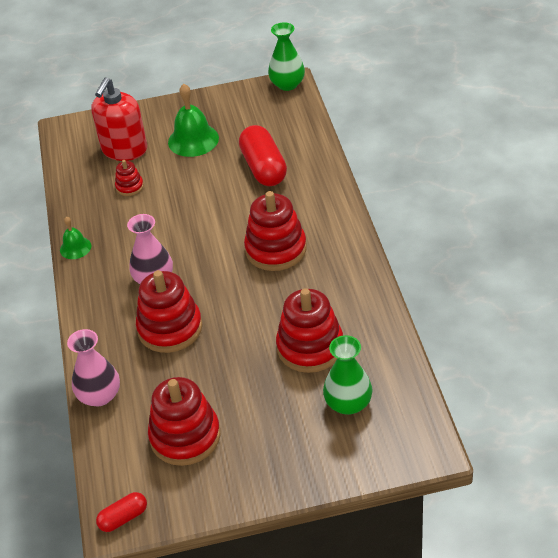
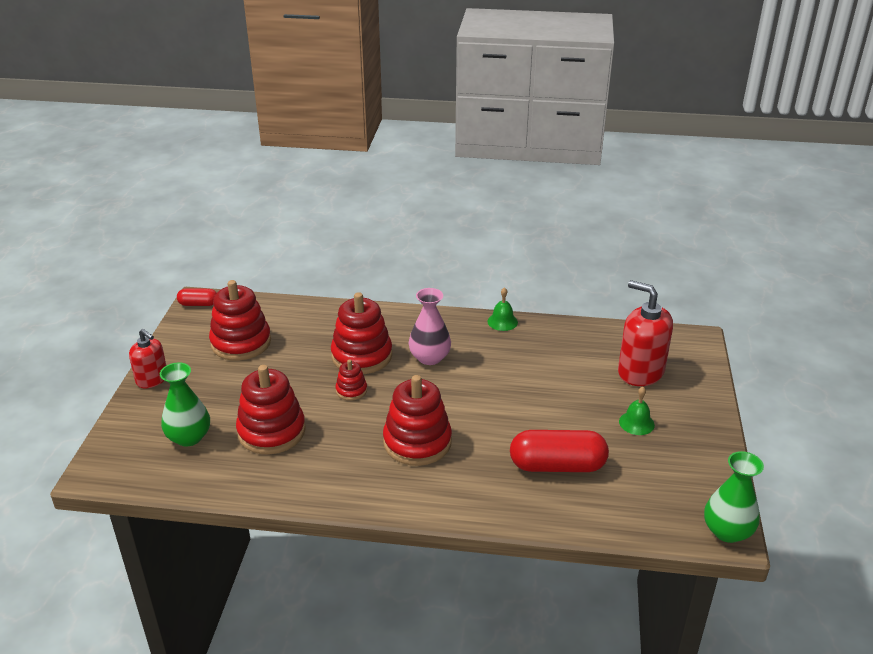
camera: 105 degrees right, 10 degrees down
pink vase [67,329,120,406] -> none
red capsule [96,492,147,532] -> red capsule turned 75 degrees counterclockwise [177,288,217,306]
red stacking toy [115,160,144,196] -> red stacking toy moved to [336,359,367,401]
green bell [168,84,219,157] -> green bell [619,387,655,435], size x0.57
none -> red soap dispenser [129,329,167,388]

